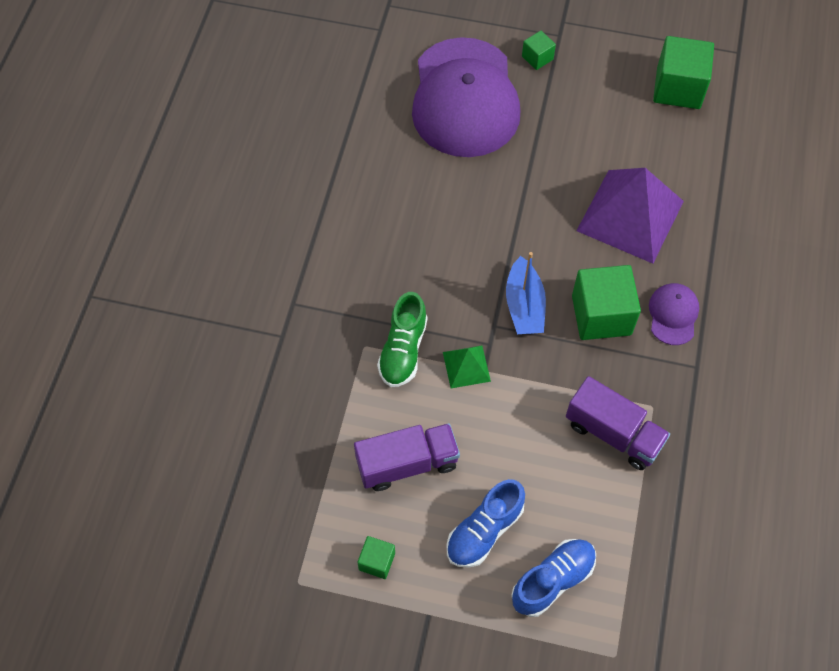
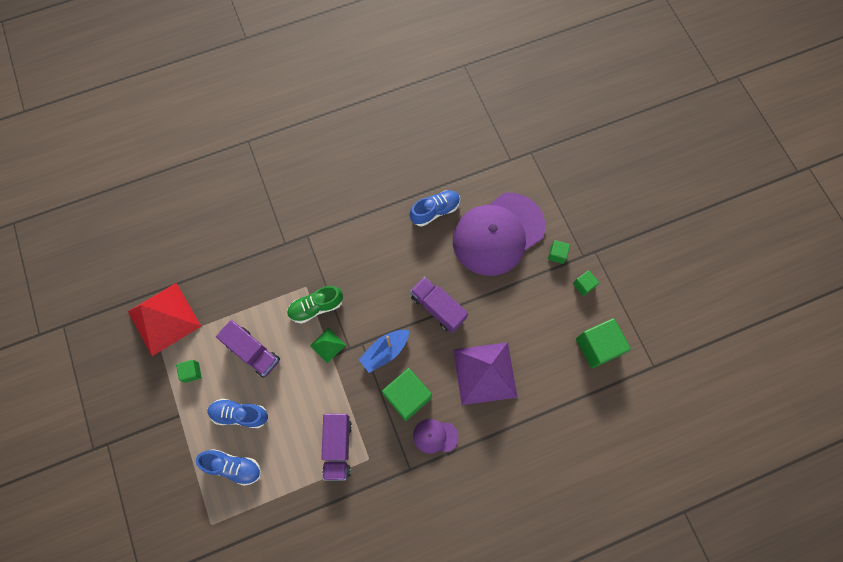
camera: 55 degrees right, 10 degrees up
purple cap [649,283,699,345] -> purple cap turned 150 degrees counterclockwise [413,419,458,454]
none -> red pyramid [128,283,201,356]
none -> blue shoe [410,190,460,226]
none -> purple truck [410,277,468,333]
none -> green cube [573,270,599,296]

